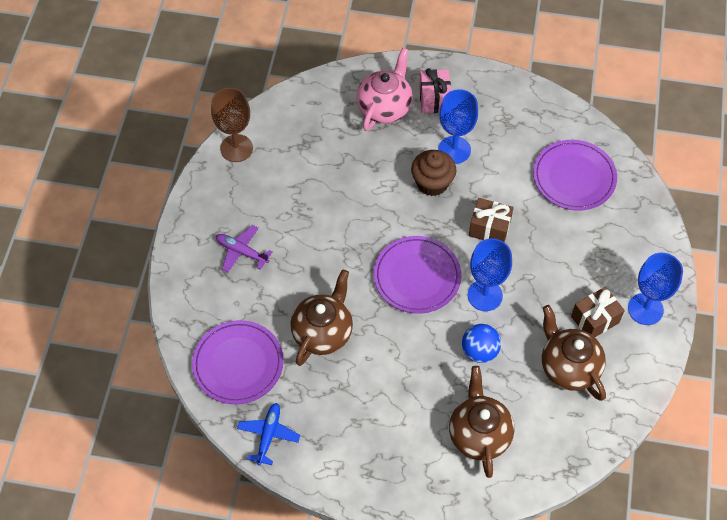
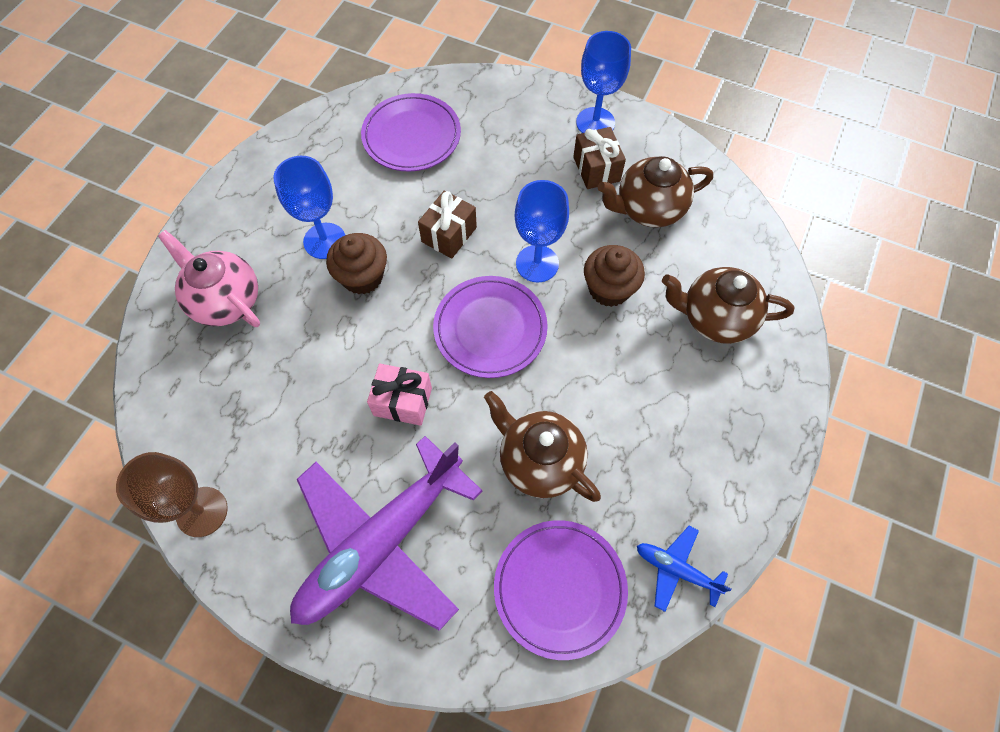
camera: 75 degrees left, 5 degrees up
purple plane [216,225,273,273] -> purple plane [290,436,482,631], size x2.37
pink gift [419,68,451,113] -> pink gift moved to [367,363,432,426]
blue ball [462,324,501,363] -> brown cupcake [584,245,645,307]

